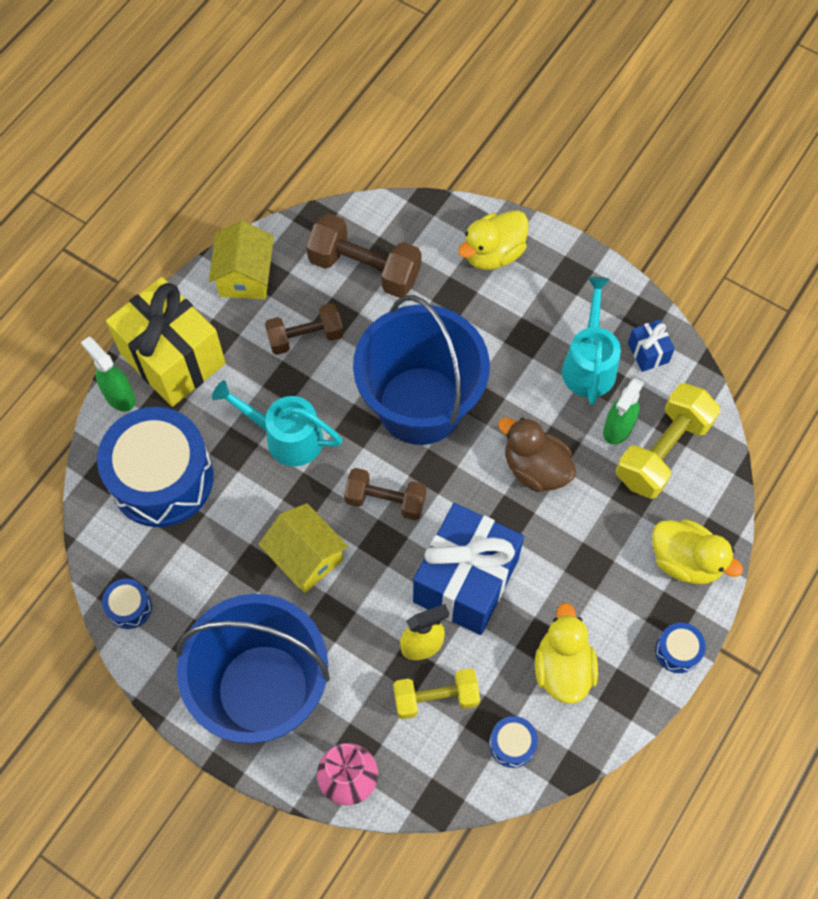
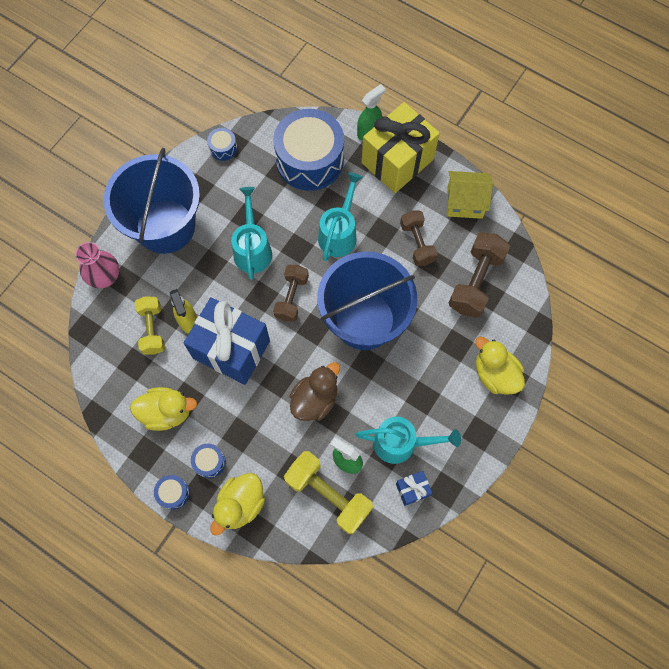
camera: 90 degrees right, 5 degrees up
yellow house [258,503,348,593] -> turquoise watering can [231,187,272,280]
blue drum [489,716,538,768] -> blue drum moved to [191,444,225,478]

